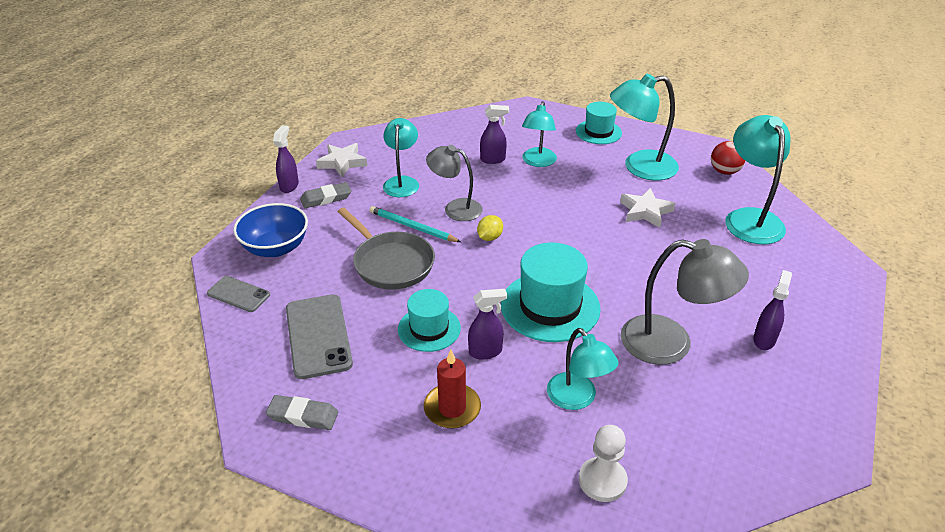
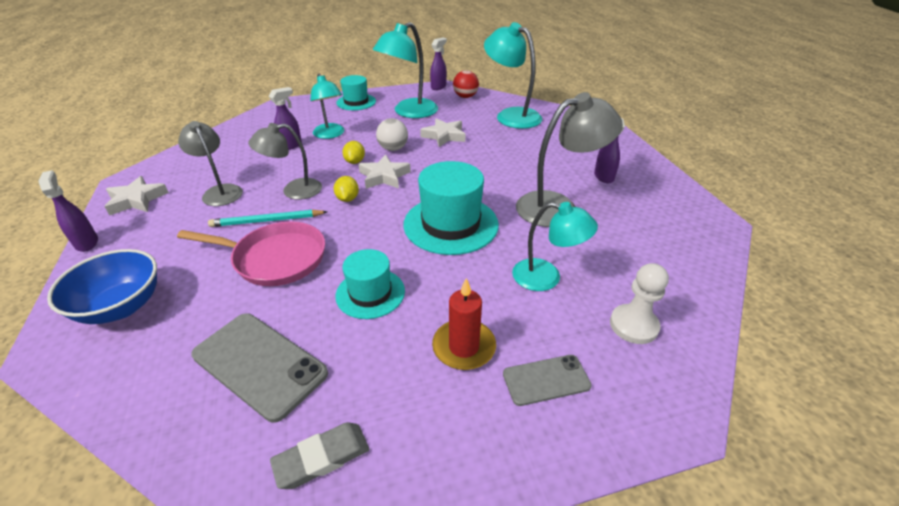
camera: 40 degrees left, 0 degrees up
grey phone [207,276,270,312] -> grey phone moved to [503,355,592,406]
grey eraser [300,182,351,208] -> none
grey pan [338,208,435,290] -> pink pan [177,221,325,286]
turquoise lamp [383,118,419,197] -> grey lamp [178,121,243,206]
purple spray bottle [468,289,507,360] -> purple spray bottle moved to [430,38,447,90]
none -> yellow lemon [342,141,365,164]
none -> white star [359,154,411,189]
none -> white ball [376,118,408,151]

